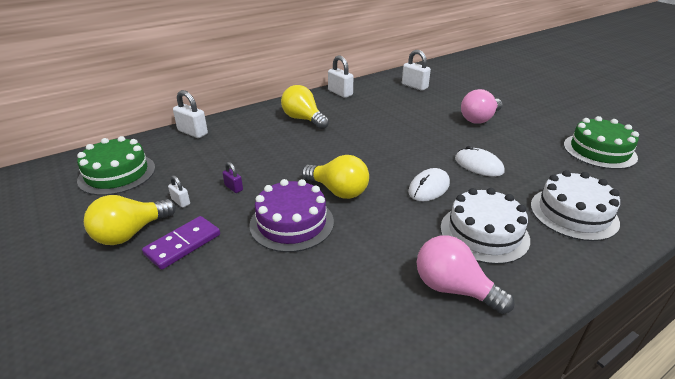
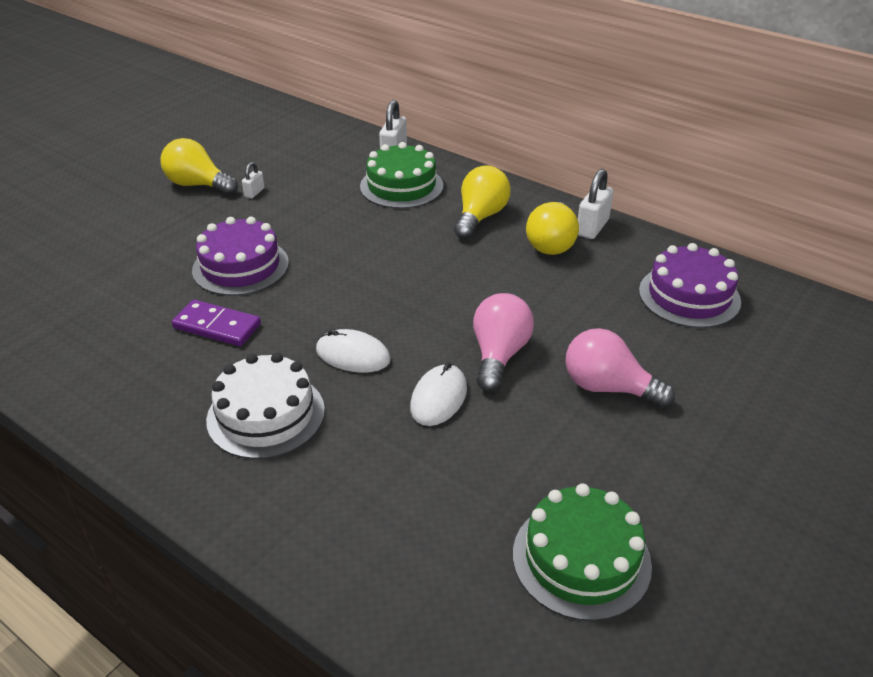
camera: 70 degrees right, 5 degrees up
green cake [77,136,155,195] -> green cake moved to [360,142,443,209]
purple domino [142,216,220,270] -> purple domino moved to [172,300,261,346]
purple padlock [223,162,243,193] -> none
yellow light bulb [302,155,369,199] -> yellow light bulb moved to [526,202,579,255]
white padlock [402,50,431,91] -> purple cake [639,243,741,328]
pink light bulb [417,235,515,314] -> pink light bulb moved to [473,293,534,392]
white cake [531,170,620,241] -> none

